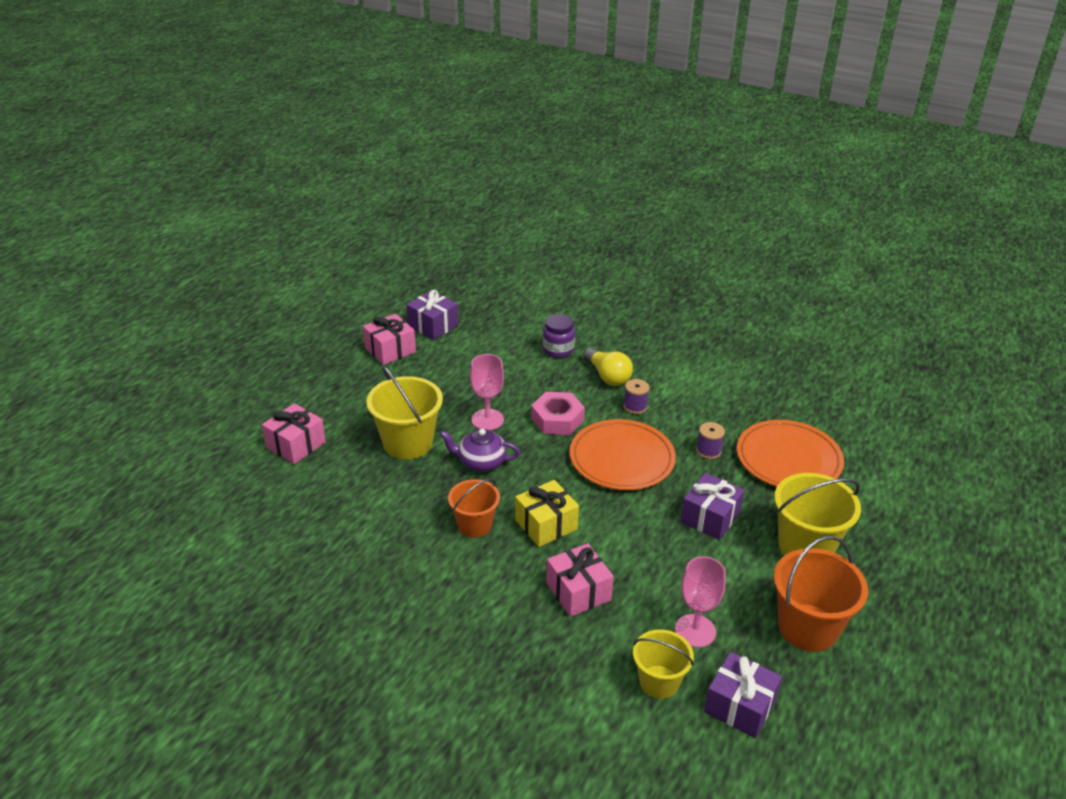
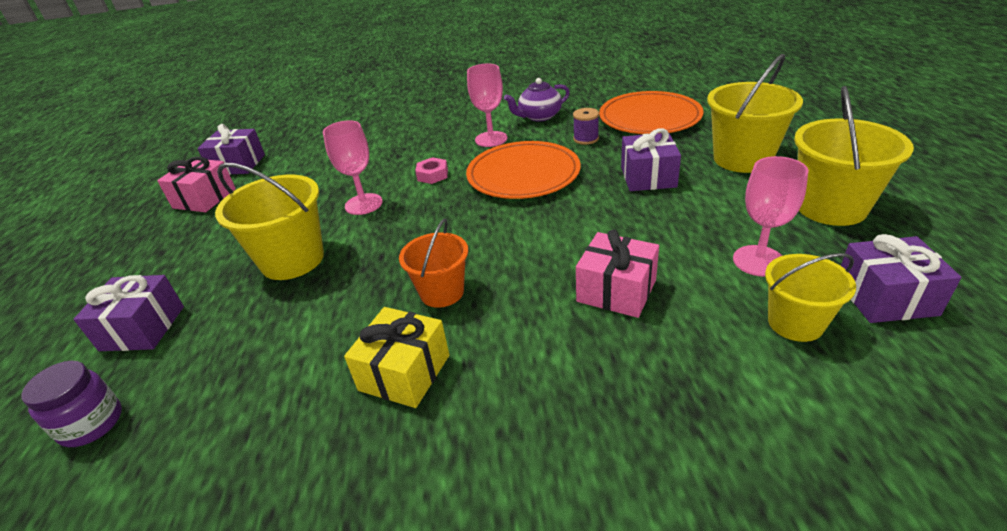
camera: 30 degrees left, 0 degrees up
pink gift [262,403,326,464] -> purple gift [73,275,184,351]
purple teapot [440,429,520,472] -> purple teapot moved to [504,78,570,122]
yellow gift [515,480,579,547] -> yellow gift moved to [344,307,449,408]
pink nut [531,392,585,435] -> pink nut [415,157,448,184], size x0.59
purple jar [543,314,575,358] -> purple jar moved to [21,361,122,447]
yellow light bulb [583,347,633,386] -> none
purple spool [624,379,649,414] -> pink goblet [467,64,507,147]
orange bucket [774,536,868,652] -> yellow bucket [794,86,914,226]

